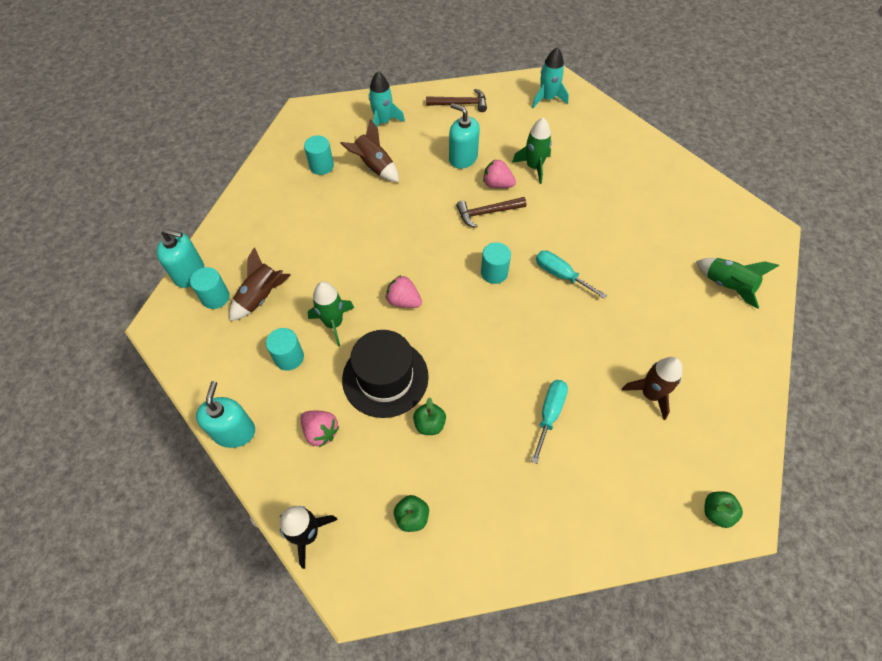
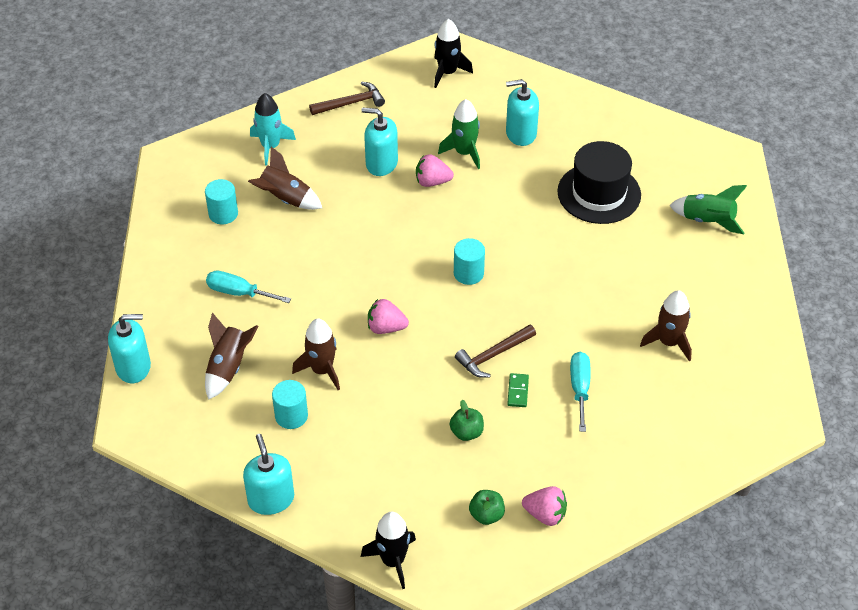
camera: 20 degrees left, 10 degrees down
turquoise cylinder [190,267,230,309] -> none
pink strawberry [301,411,339,447] -> pink strawberry moved to [522,486,567,526]
green rocket [308,282,354,346] -> brown rocket [292,319,340,390]
black hat [342,330,429,418] -> black hat moved to [557,141,641,224]
brown hammer [456,197,527,228] -> brown hammer moved to [455,324,536,378]
turquoise rocket [532,47,569,108] -> black rocket [434,19,473,88]
turquoise screwdriver [536,250,607,299] -> turquoise screwdriver moved to [206,271,291,303]
green apple [704,491,743,528] -> none
none -> turquoise soap dispenser [506,79,539,146]
none -> green domino [507,373,529,407]

